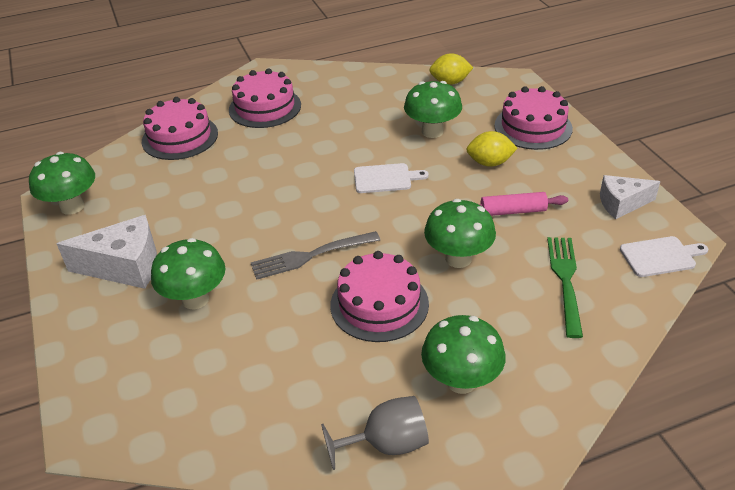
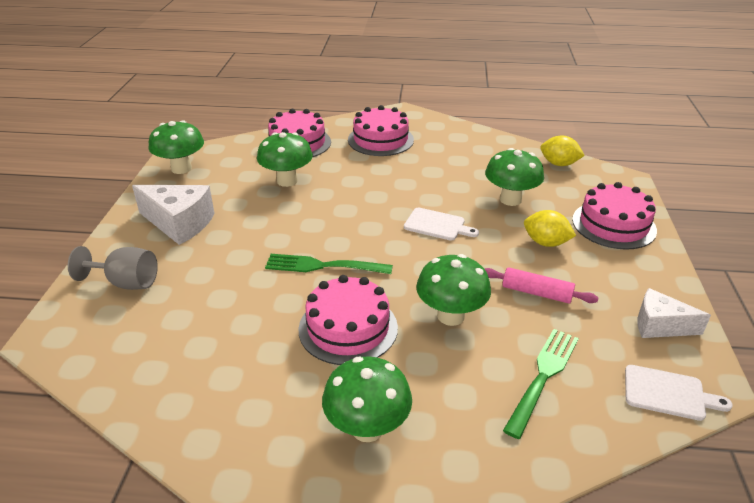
camera: 25 degrees right, 5 degrees down
green mushroom [151,238,225,309] -> green mushroom moved to [257,132,313,187]
grey fork [251,231,380,280] -> green fork [265,254,393,274]
grey goblet [321,396,429,470] -> grey goblet moved to [68,246,158,290]

